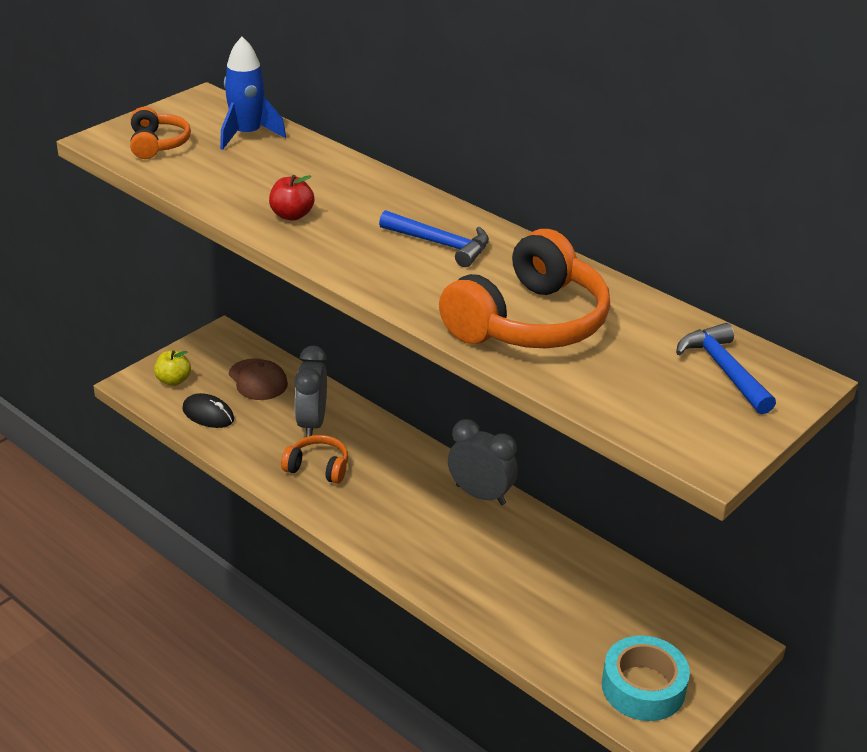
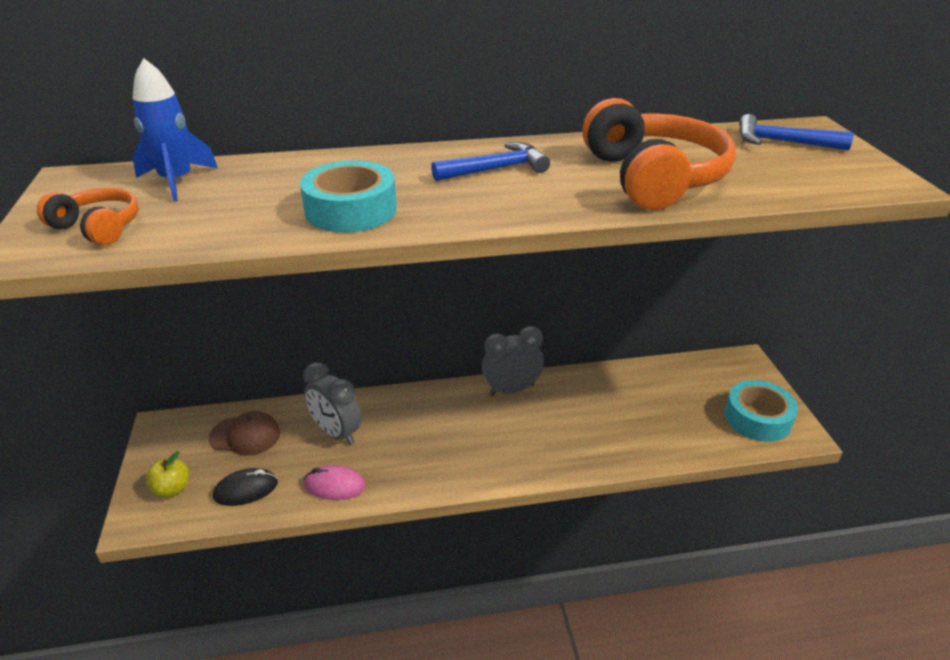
camera: 50 degrees left, 0 degrees up
red apple [269,175,314,221] -> turquoise tape [300,160,397,233]
orange headphones [281,435,348,484] -> none
none -> pink mouse [304,465,366,500]

